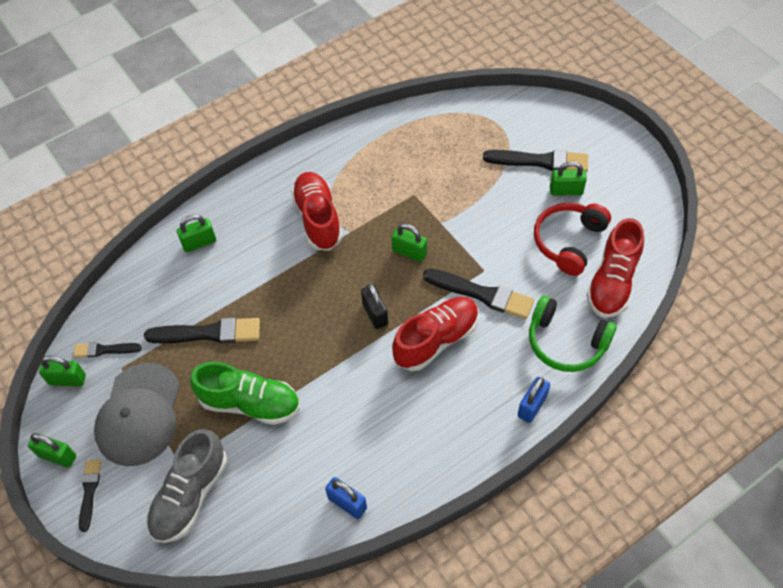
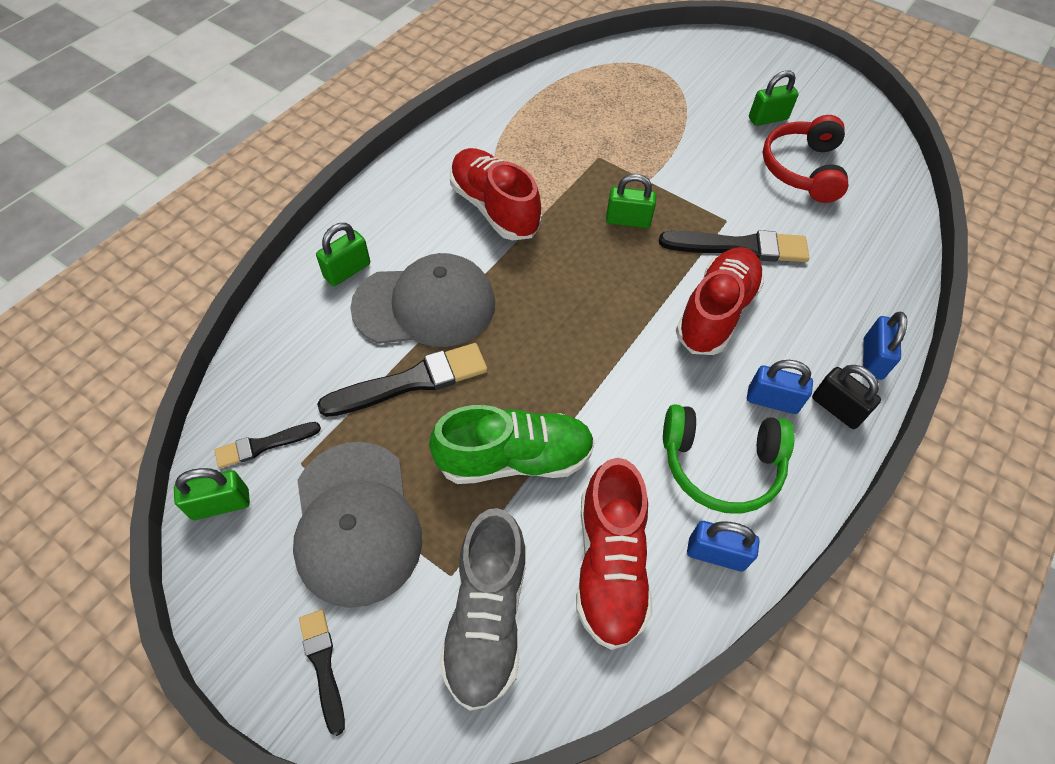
camera: 25 degrees left, 0 degrees up
green padlock [28,433,76,468] -> none
black padlock [361,284,388,329] -> black padlock moved to [812,365,881,429]
black brush [483,150,588,172] -> none
green headphones [529,296,617,372] -> green headphones moved to [663,404,795,514]
red shoe [586,218,644,318] -> red shoe moved to [576,458,652,650]
none -> grey cap [350,253,495,347]
none -> blue padlock [747,360,813,414]

